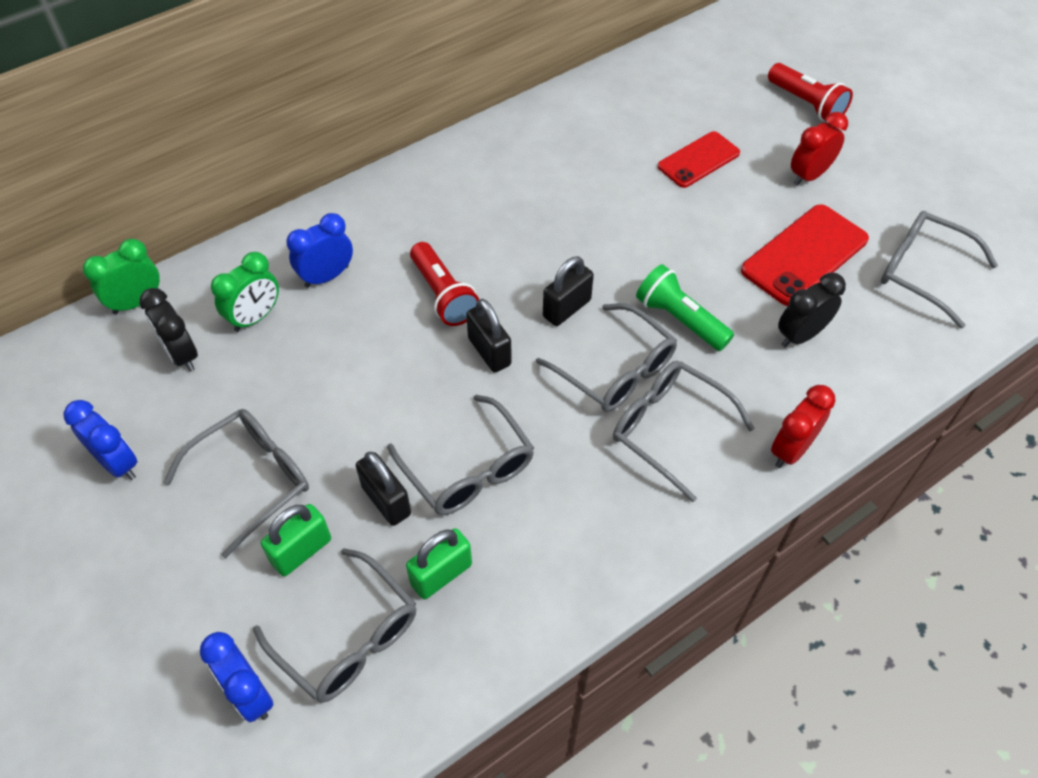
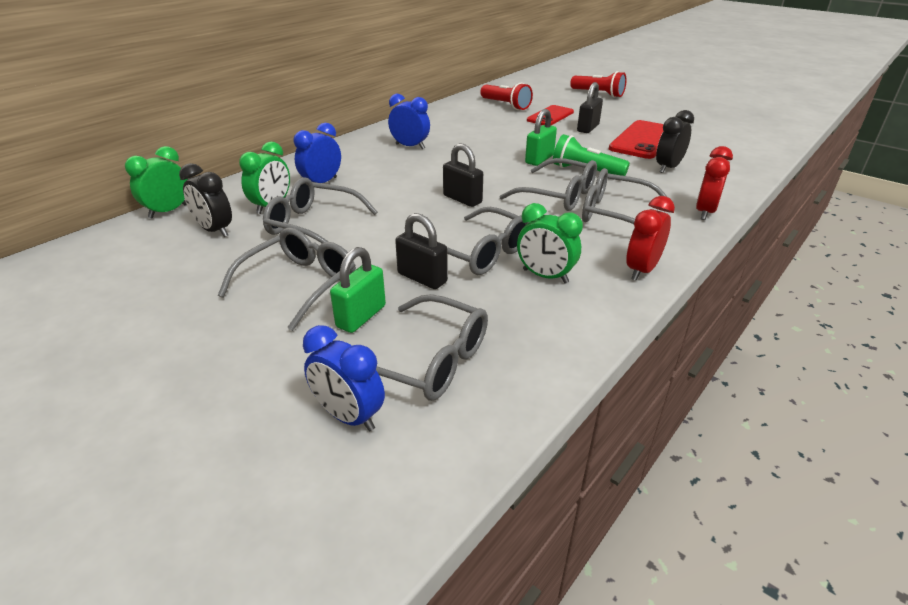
camera: 15 degrees left, 20 degrees down
blue clock [63,400,137,480] -> blue clock moved to [388,94,430,149]
green padlock [406,528,472,599] -> green padlock moved to [525,109,557,166]
red flashlight [410,242,479,326] -> red flashlight moved to [480,83,533,110]
black padlock [543,256,594,326] -> black padlock moved to [577,82,603,133]
red clock [791,112,848,186] -> red clock moved to [626,196,675,280]
grey glasses [881,211,998,328] -> grey glasses moved to [263,178,378,243]
none -> green clock [517,203,583,283]

